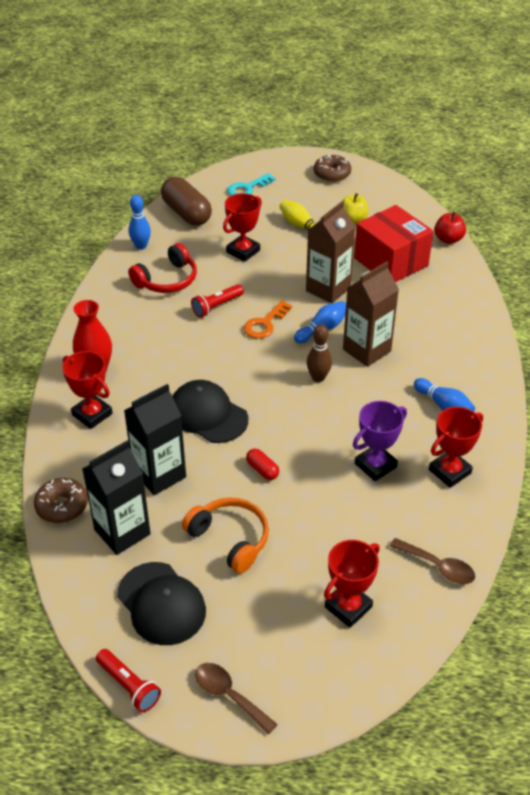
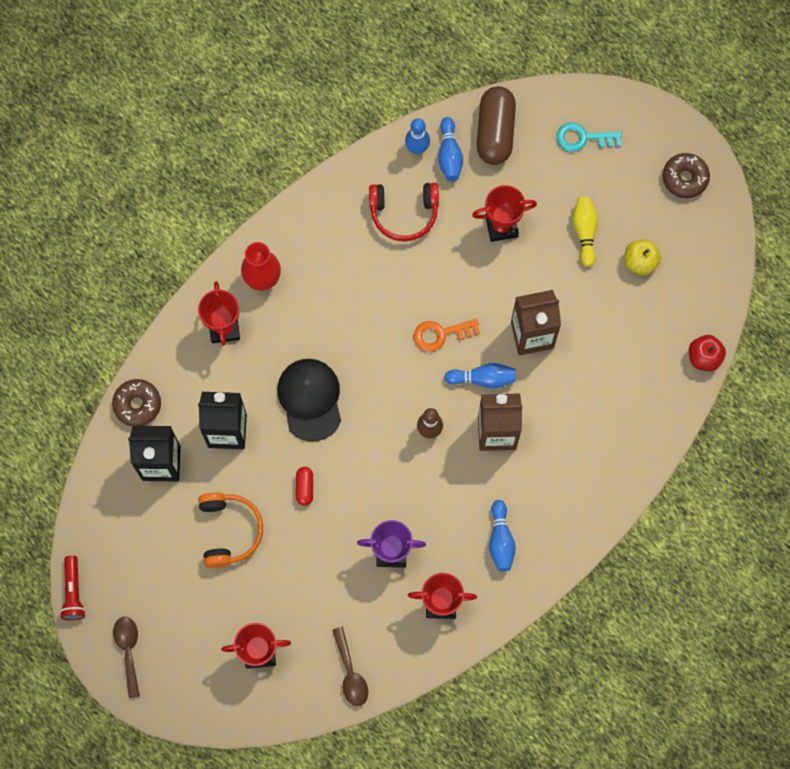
camera: 40 degrees right, 30 degrees up
black cap [117,562,206,645] -> none
red flashlight [191,284,244,317] -> none
red box [354,205,433,282] -> none
none -> blue bowling pin [438,117,463,181]

